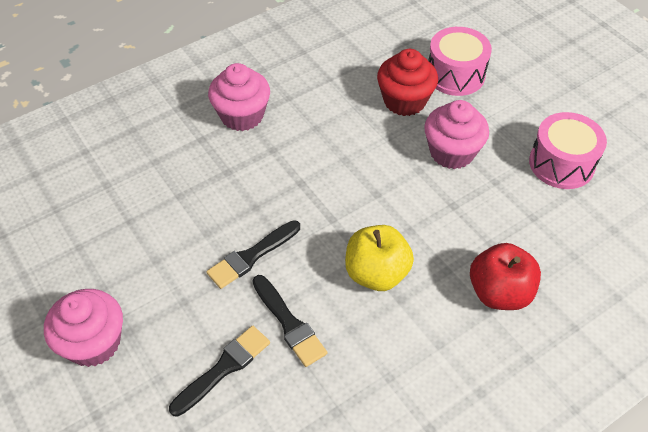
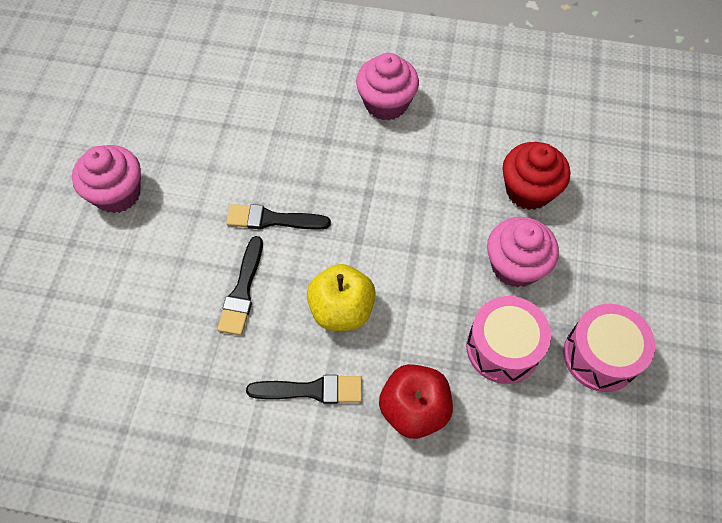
camera: 45 degrees right, 10 degrees up
black brush [169,326,270,417] -> black brush moved to [246,375,362,404]
pink drum [428,27,492,96] -> pink drum moved to [466,296,551,384]

